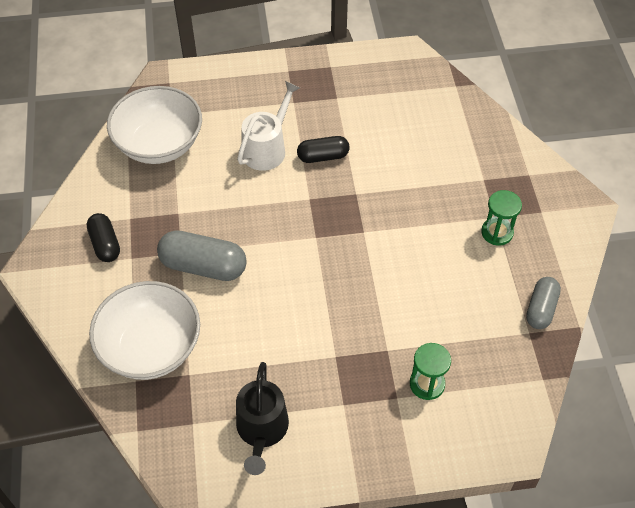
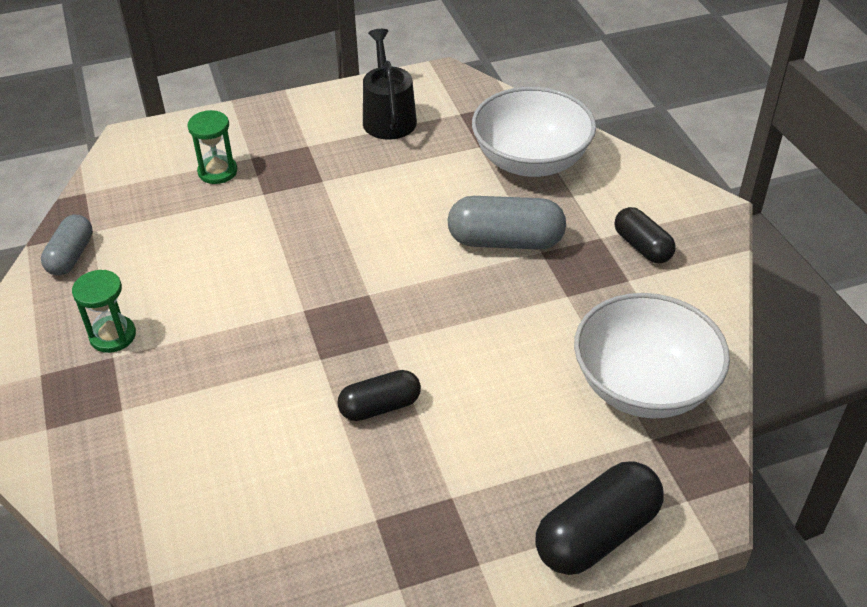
camera: 170 degrees right, 10 degrees down
white watering can [237,81,300,171] -> none
none -> black capsule [535,461,664,575]

